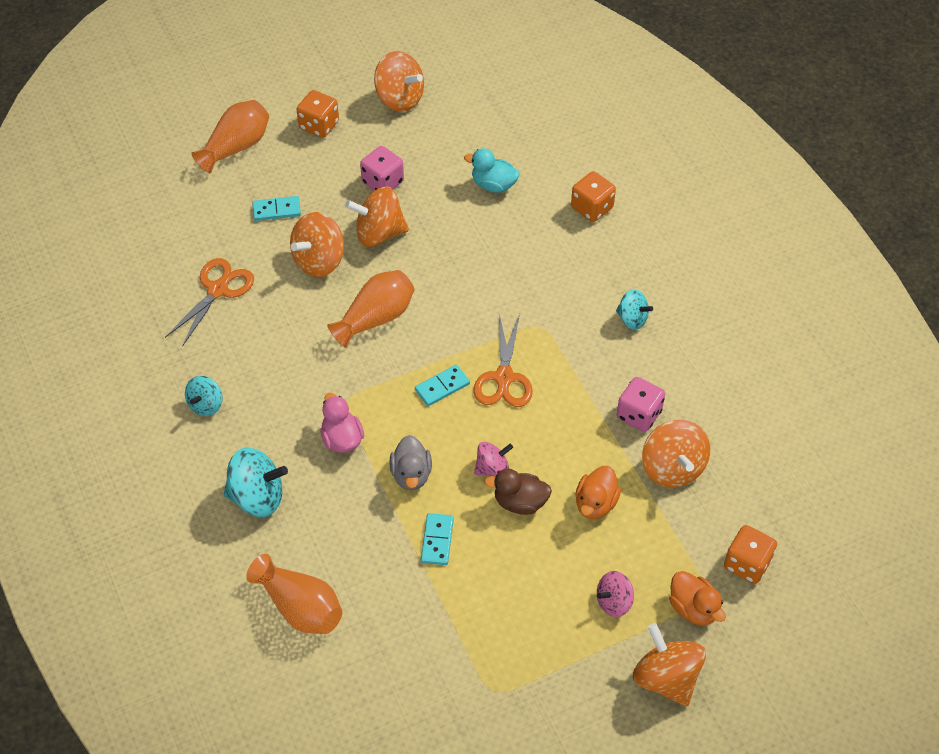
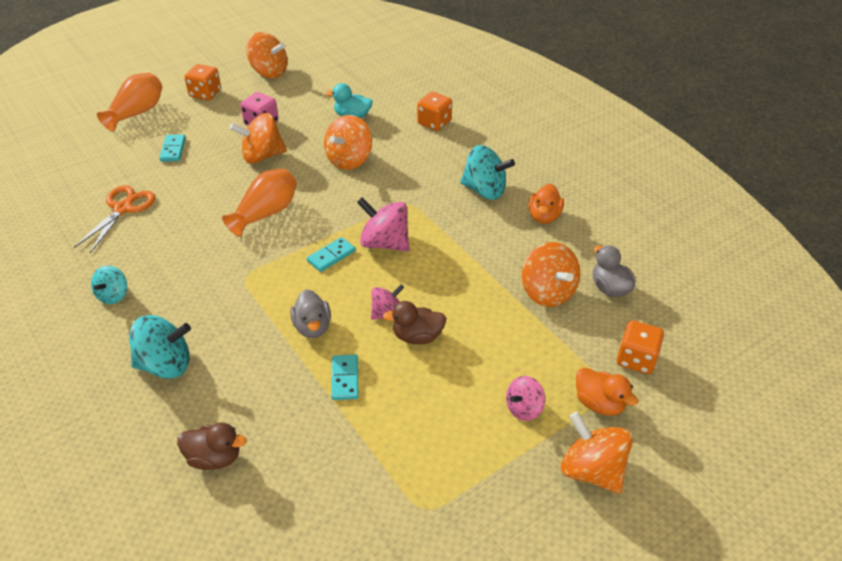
camera: 10 degrees left, 10 degrees down
orange vase [246,554,342,634] -> brown duck [177,422,247,470]
turquoise domino [252,196,301,221] -> turquoise domino turned 75 degrees counterclockwise [159,134,186,162]
orange spinning top [290,212,344,277] -> orange spinning top moved to [324,115,372,170]
pink duck [320,393,364,453] -> none
orange scissors [474,314,533,407] -> pink spinning top [357,197,410,252]
orange duck [575,466,621,519] -> orange duck moved to [529,184,564,224]
turquoise spinning top [616,290,653,330] -> turquoise spinning top [460,145,515,200], size x1.65
pink dice [617,377,665,432] -> none
none -> grey duck [593,246,636,297]

